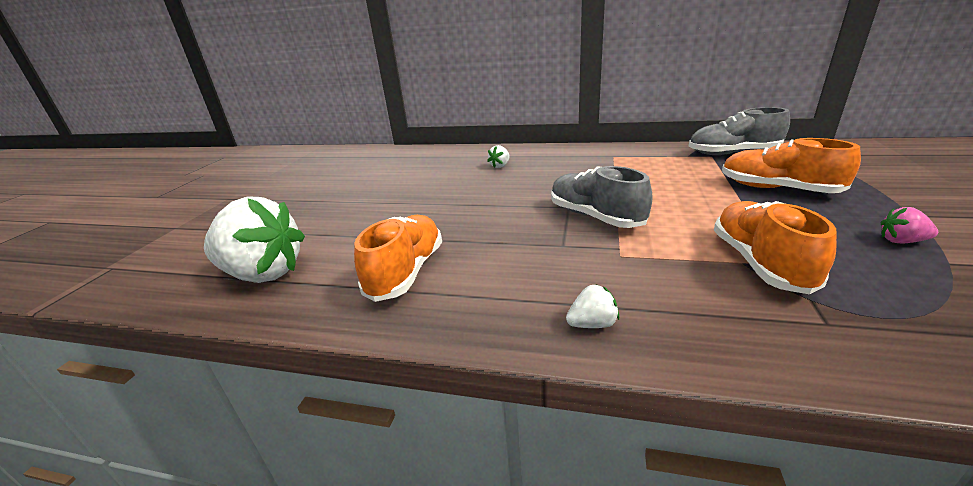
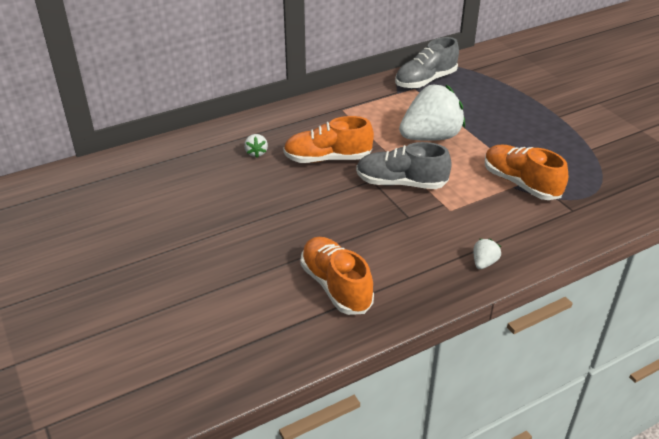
camera: 45 degrees left, 10 degrees up
white strawberry [204,196,305,283] -> white strawberry moved to [399,85,465,141]
orange shoe [722,138,861,193] -> orange shoe moved to [283,116,374,163]
pink strawberry [881,207,938,243] -> none

